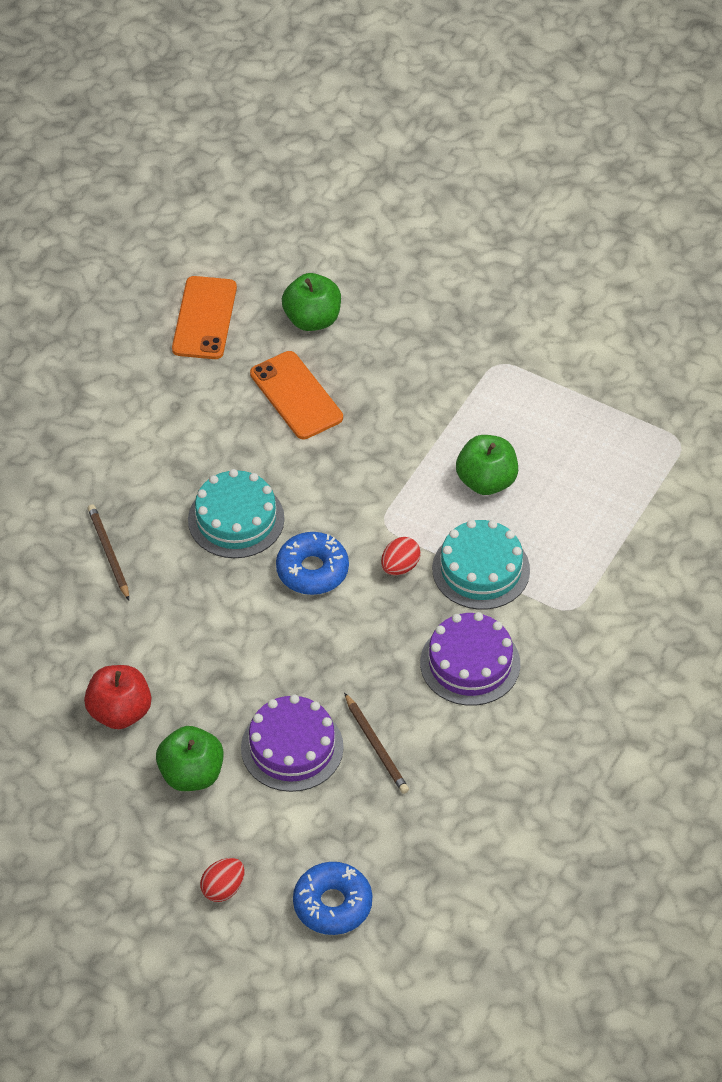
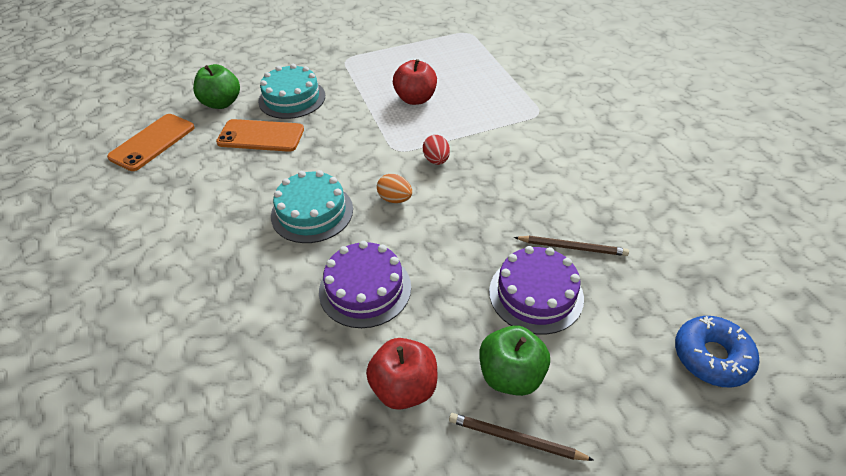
camera: 50 degrees left, 5 degrees down
brown pencil [88,504,129,600] -> brown pencil moved to [449,413,594,461]
orange phone [172,276,237,359] -> orange phone turned 75 degrees clockwise [107,114,195,171]
red egg [200,858,245,902] -> none
blue donut [276,532,349,595] -> orange egg [377,174,412,203]
purple cake [420,612,520,706] -> purple cake moved to [319,241,411,328]
turquoise cake [432,520,530,610] -> turquoise cake moved to [258,64,325,119]
green apple [456,435,518,495] -> red apple [393,59,437,105]

